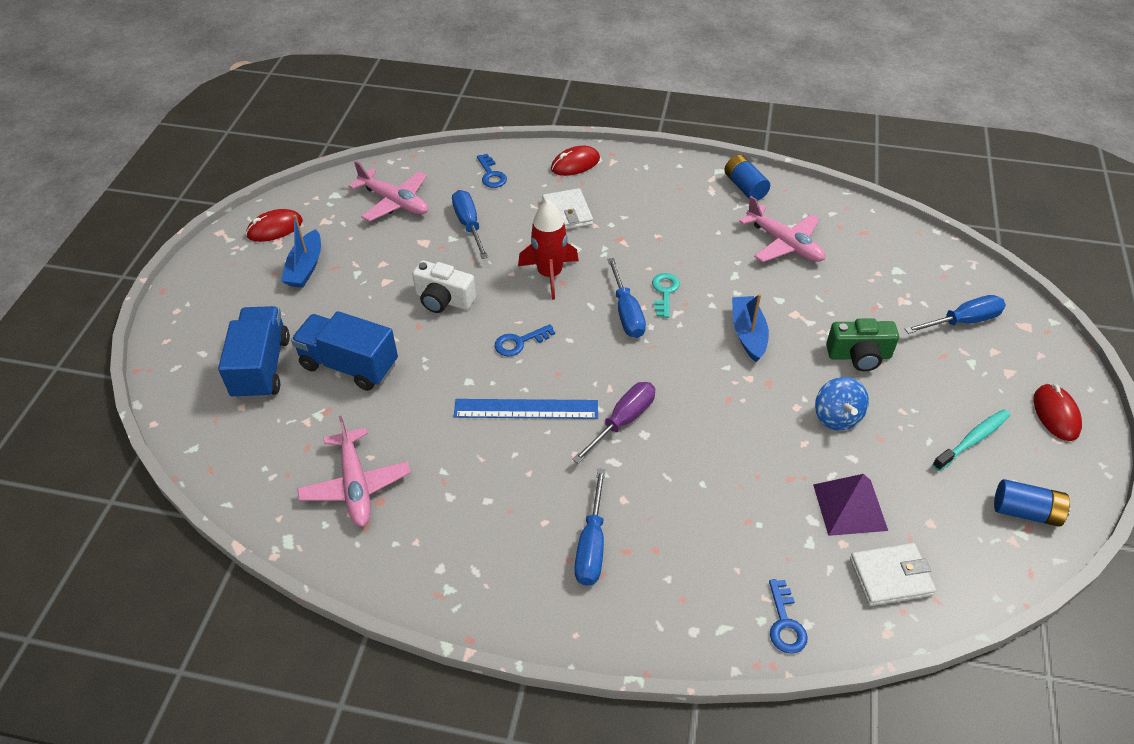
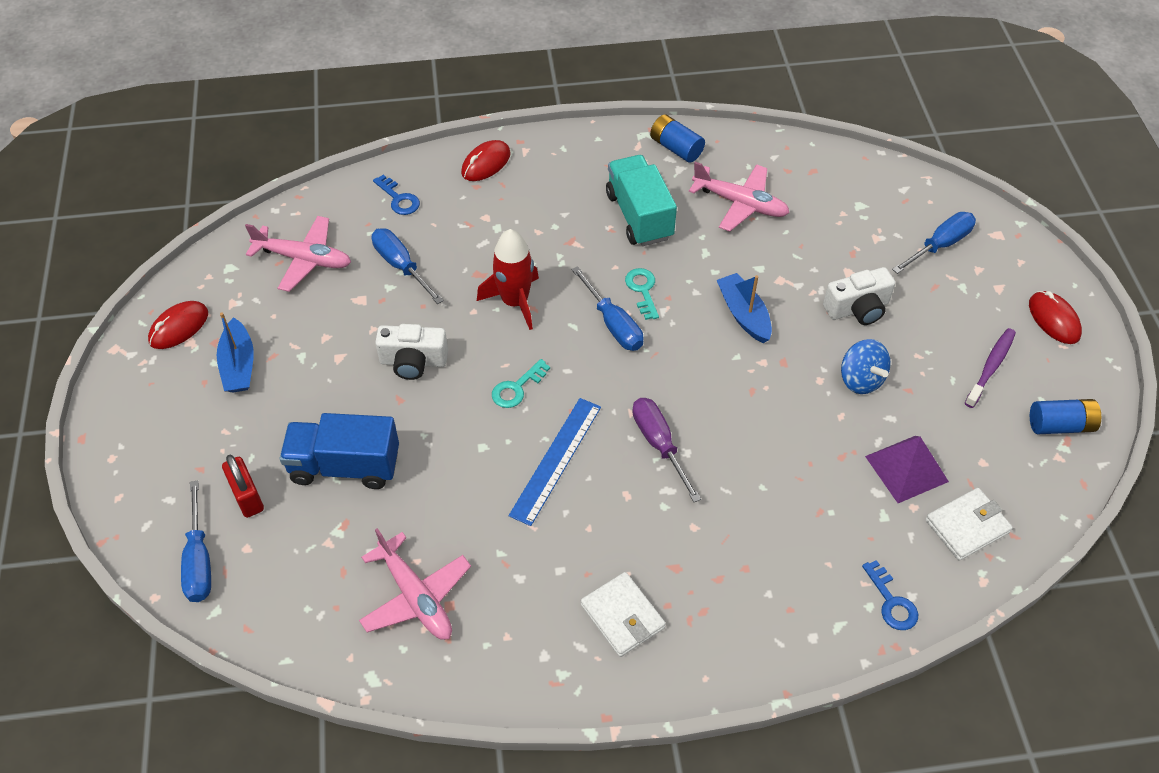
camera: 20 degrees left, 5 degrees up
blue truck [218,306,290,400] -> red padlock [222,455,264,518]
blue ruler [454,399,598,419] -> blue ruler turned 45 degrees counterclockwise [509,398,601,526]
blue key [495,324,555,356] -> turquoise key [492,359,550,408]
white wallet [542,188,593,230] -> white wallet moved to [581,572,666,657]
purple screwdriver [572,382,655,464] -> purple screwdriver turned 45 degrees counterclockwise [632,398,701,502]
blue screwdriver [575,469,606,586] -> blue screwdriver moved to [181,481,211,602]
green camera [826,318,899,371] -> white camera [823,267,895,325]
turquoise toothbrush [932,409,1010,471] -> purple toothbrush [965,328,1016,408]
none -> turquoise truck [606,155,677,246]

